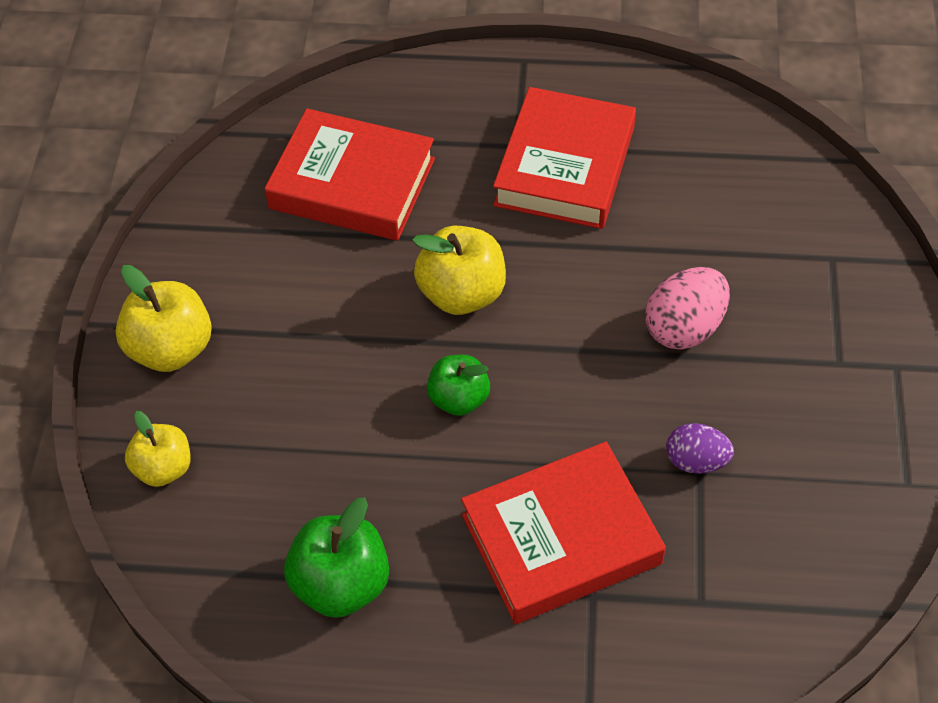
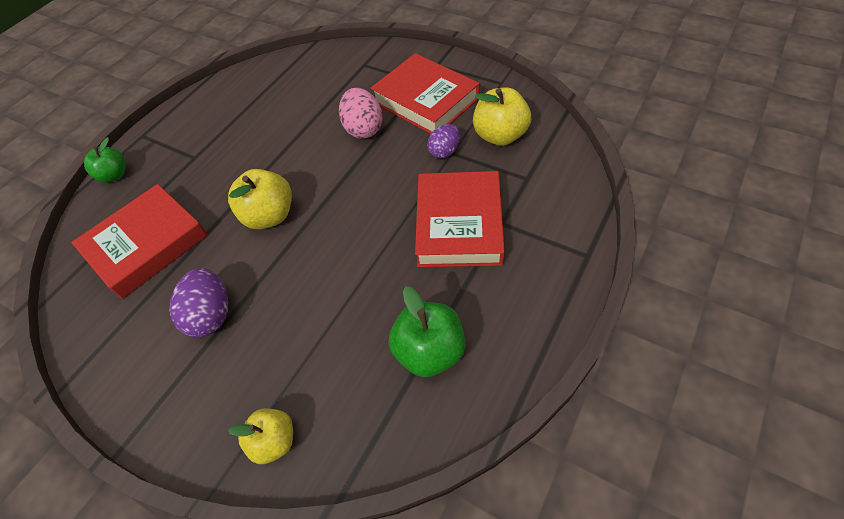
camera: 60 degrees left, 0 degrees up
yellow apple [116,265,212,372] -> yellow apple moved to [473,88,531,146]
green apple [427,355,490,416] -> green apple moved to [84,137,126,183]
red book [493,87,636,229] -> red book moved to [371,53,479,134]
none -> purple egg [169,268,228,337]

